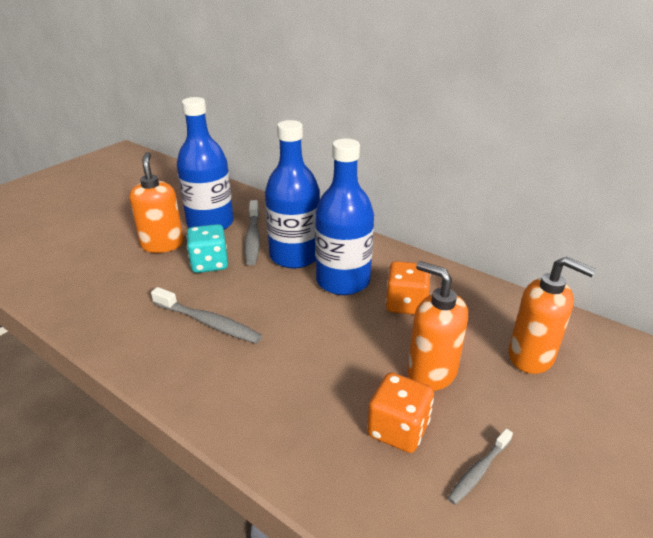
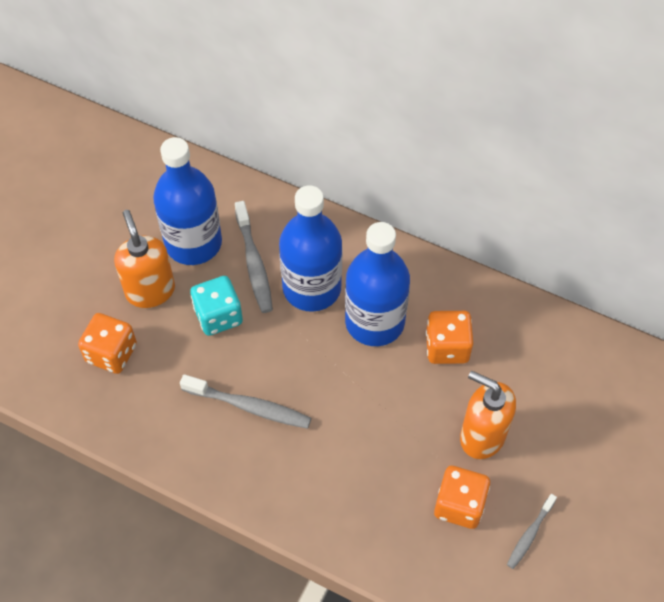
camera: 10 degrees left, 25 degrees up
orange soap dispenser [508,257,596,374] -> none
none -> orange dice [78,313,137,374]

